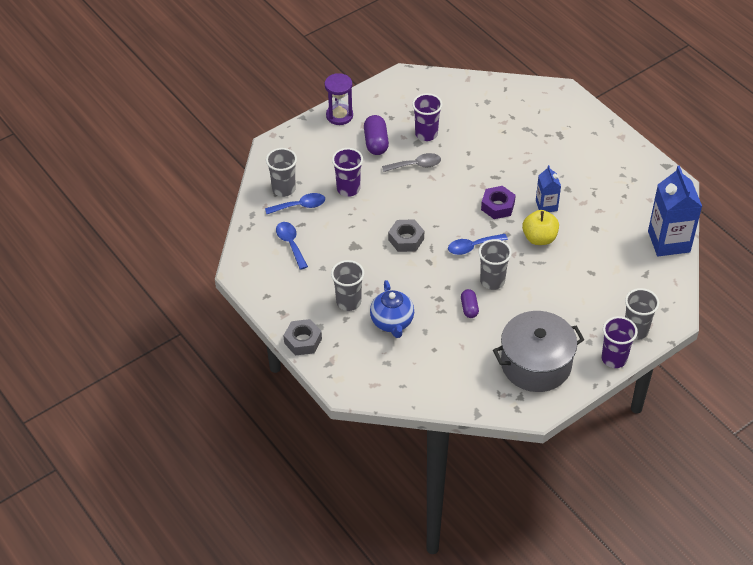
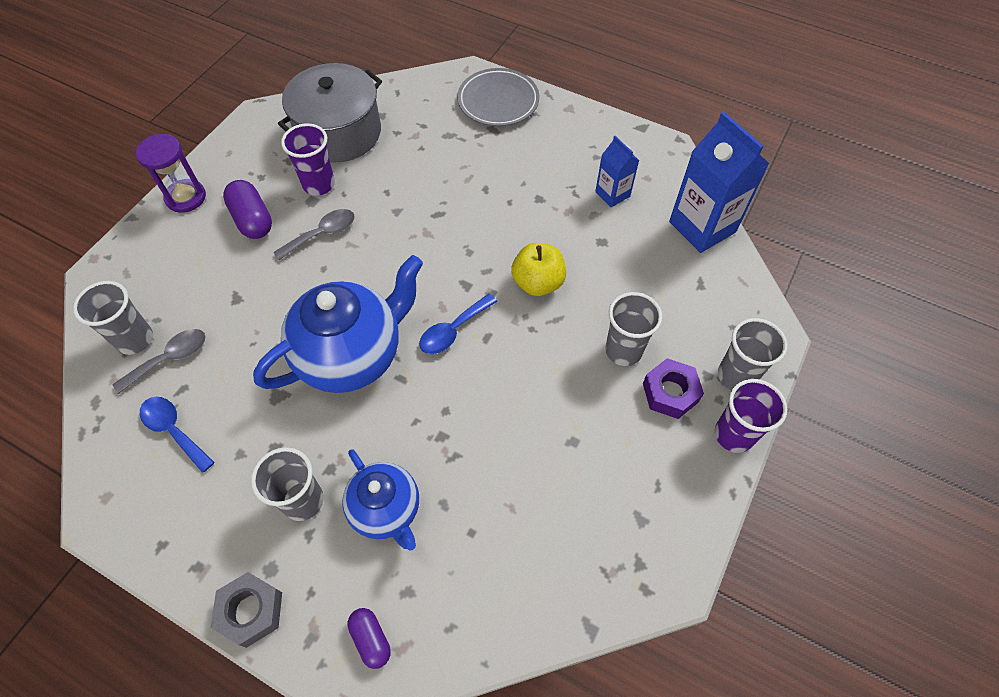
camera: 25 degrees left, 10 degrees up
blue spoon [265,193,325,214] -> grey spoon [112,329,206,394]
purple cup [332,148,363,197] -> none
grey nut [388,219,424,252] -> blue teapot [253,255,423,393]
purple capsule [461,289,479,318] -> purple capsule moved to [347,608,391,669]
grey cup [479,239,512,290] -> grey cup moved to [605,292,662,366]
purple nut [481,186,516,219] -> purple nut moved to [643,358,704,419]
grey pot [493,311,584,392] -> grey pot moved to [278,63,382,163]
blue carton [536,165,561,212] -> blue carton moved to [595,136,639,207]
none -> grey plate [457,68,540,126]

